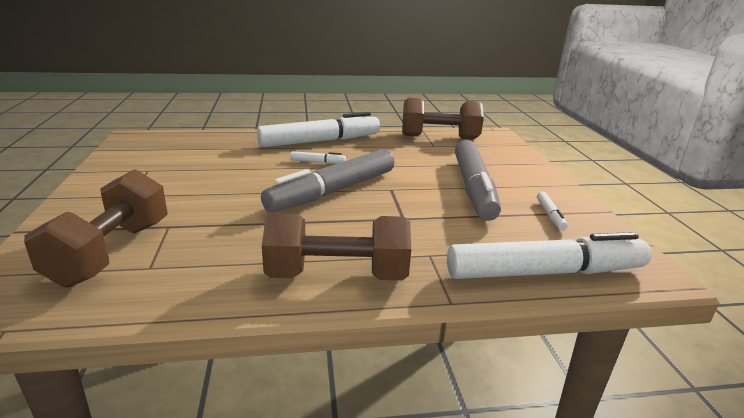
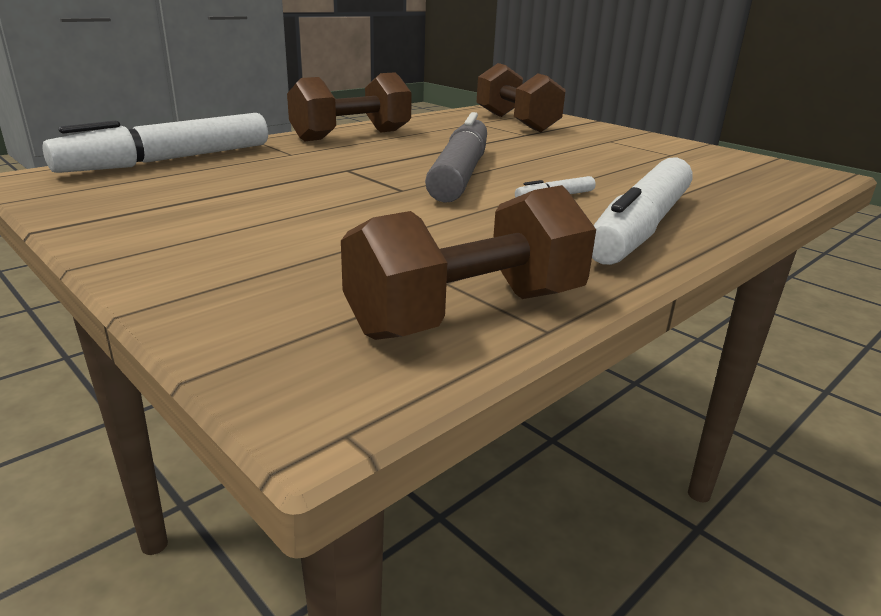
camera: 145 degrees right, 0 degrees up
grey marker [455,140,501,221] -> none
white marker [537,192,568,230] -> none

